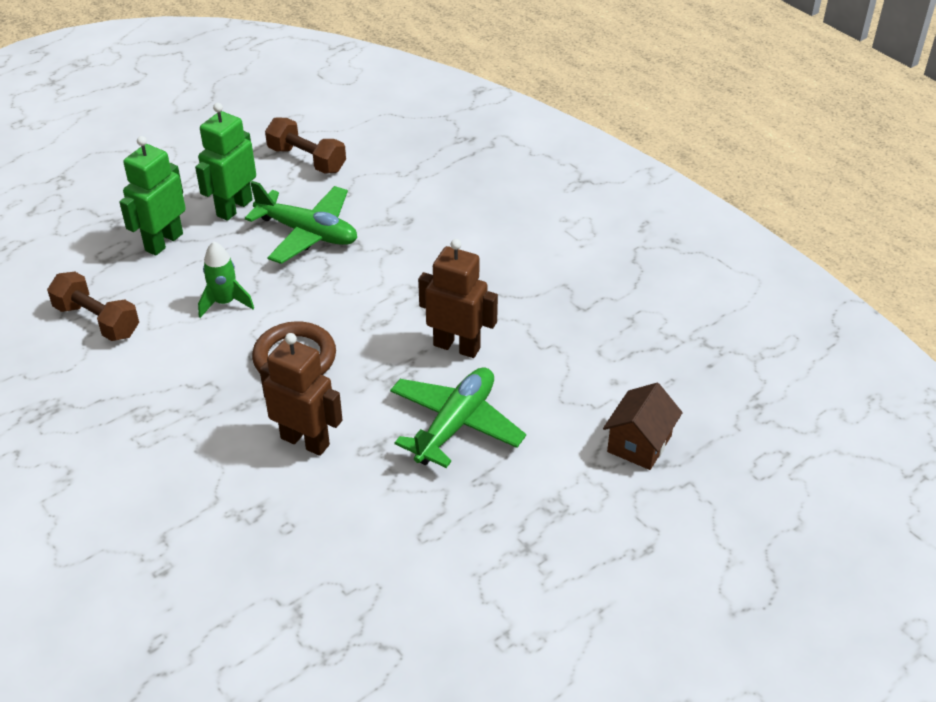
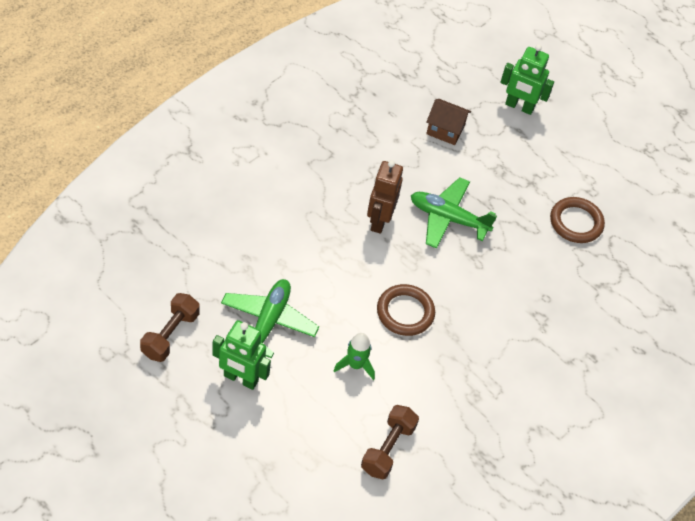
camera: 105 degrees left, 10 degrees up
green robot [119,136,186,256] -> green robot moved to [500,44,554,115]
brown robot [260,333,343,456] -> none
none -> brown ring [550,197,605,243]

